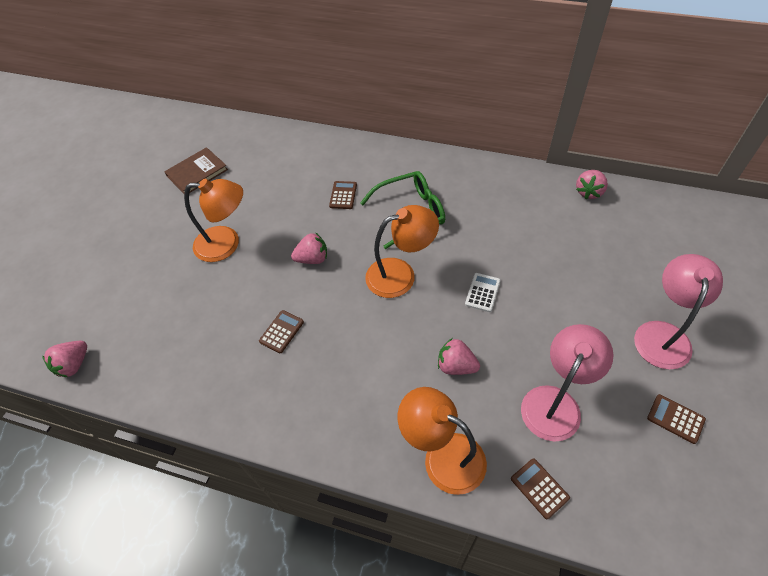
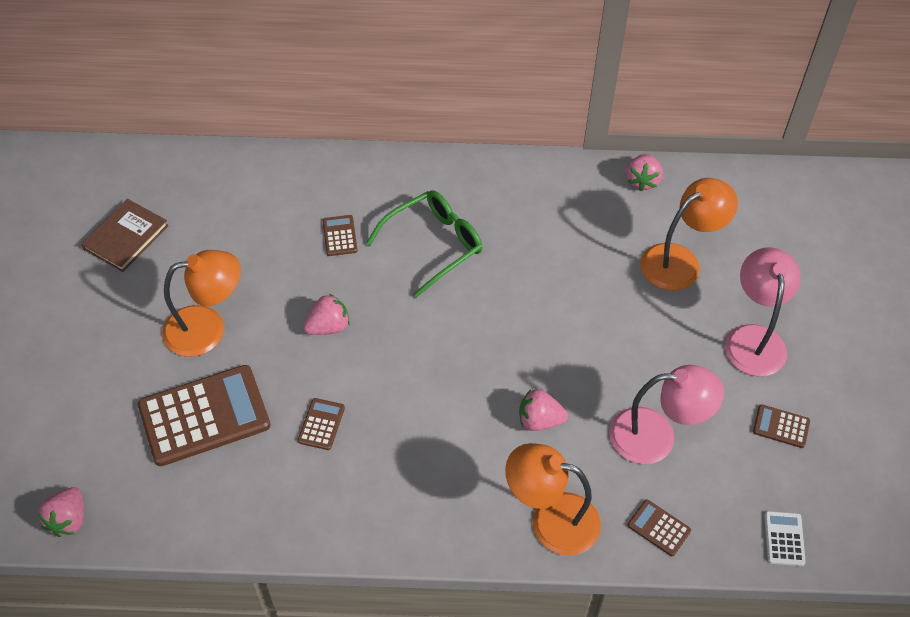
camera: 20 degrees left, 0 degrees up
orange lamp [365,205,439,298] -> orange lamp moved to [641,178,738,291]
white calculator [465,273,500,312] -> white calculator moved to [764,511,806,566]
pink lamp [521,324,614,442] -> pink lamp turned 75 degrees clockwise [609,365,724,464]
none -> brown calculator [138,365,271,466]

